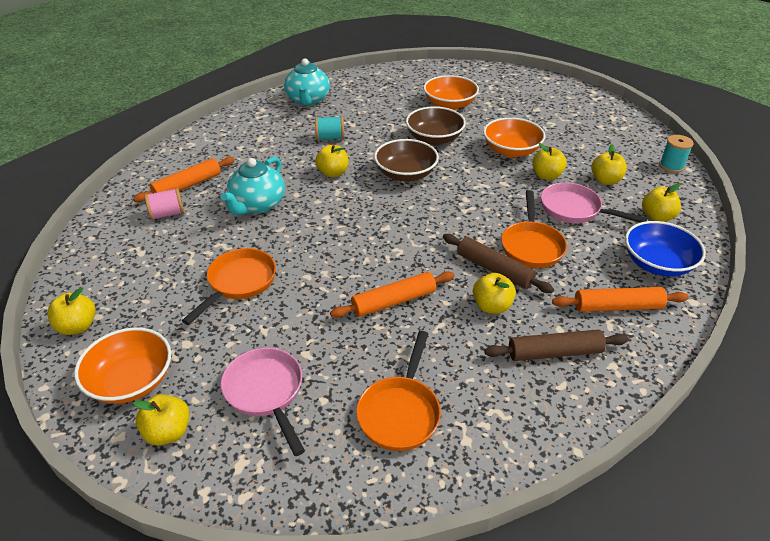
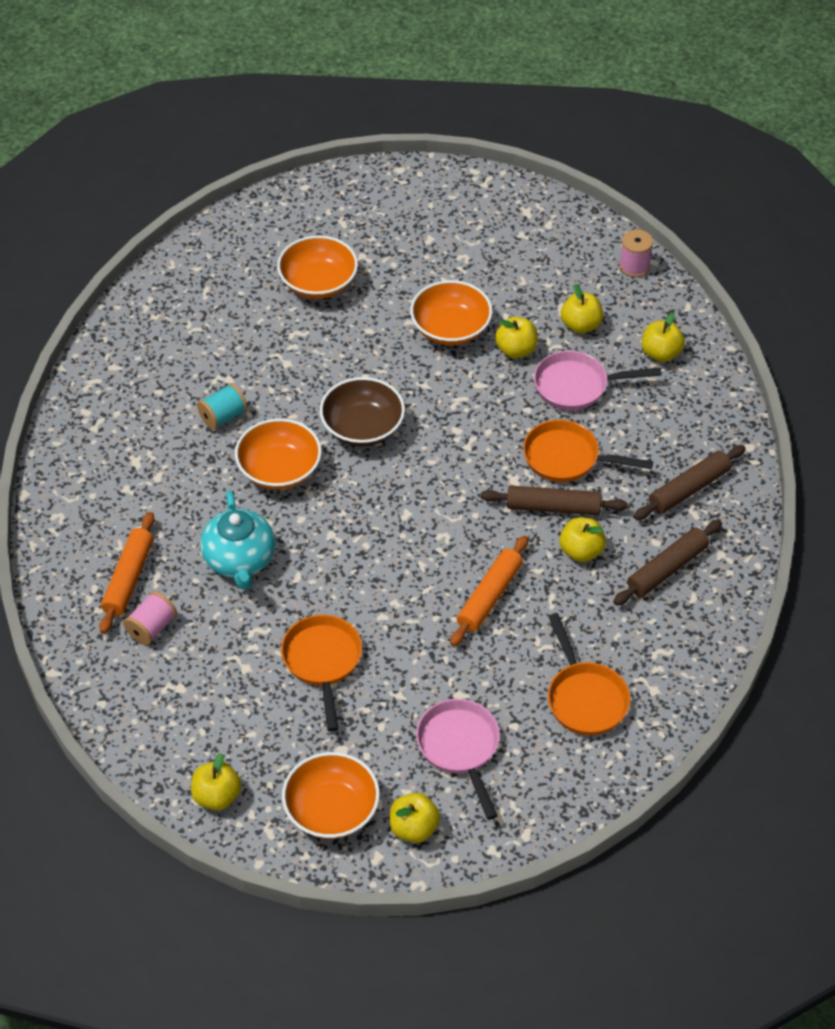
camera: 35 degrees left, 10 degrees up
pink pan [221,348,305,456] -> pink pan turned 45 degrees clockwise [416,699,500,820]
turquoise teapot [284,58,330,106] -> none
yellow apple [315,145,348,177] -> orange bowl [235,418,322,490]
brown bowl [406,106,466,145] -> none
orange pan [501,190,567,268] -> orange pan turned 135 degrees clockwise [523,420,653,482]
orange rolling pin [552,287,689,312] -> brown rolling pin [634,445,746,520]
blue bowl [625,221,706,277] -> none
turquoise spool [659,135,694,173] -> pink spool [619,229,653,277]

